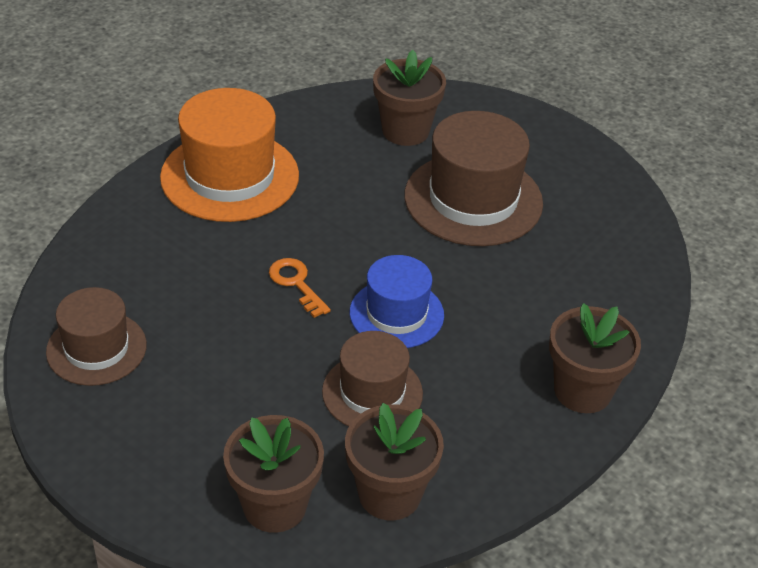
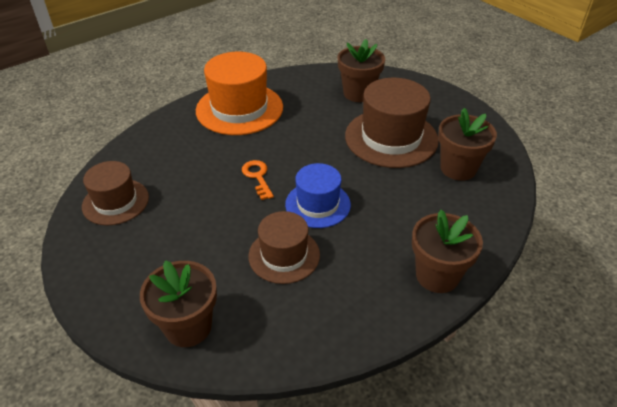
camera: 15 degrees right, 0 degrees up
brown flower pot [345,403,444,520] -> brown flower pot moved to [438,108,497,181]

